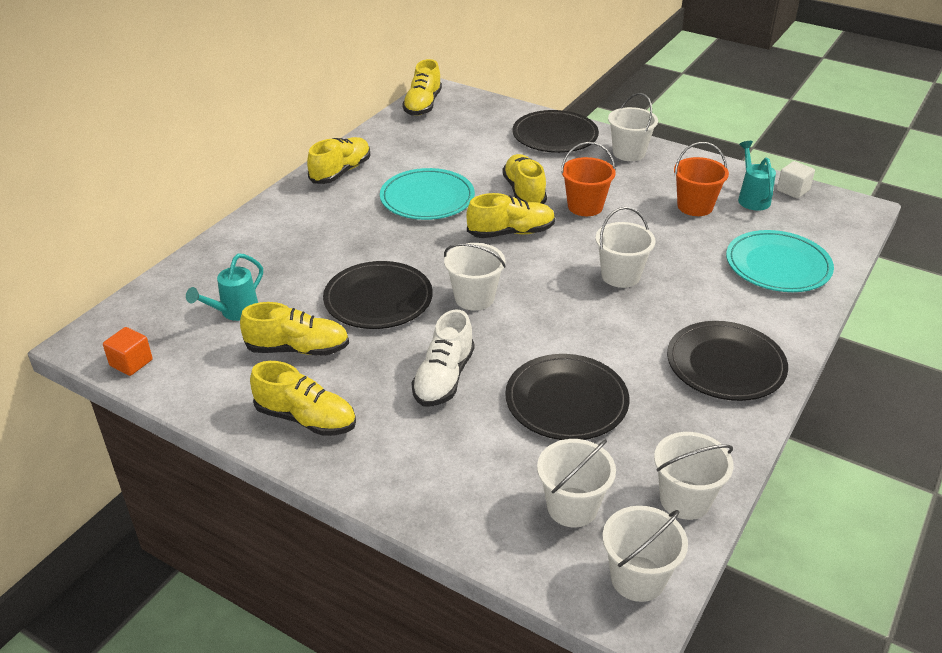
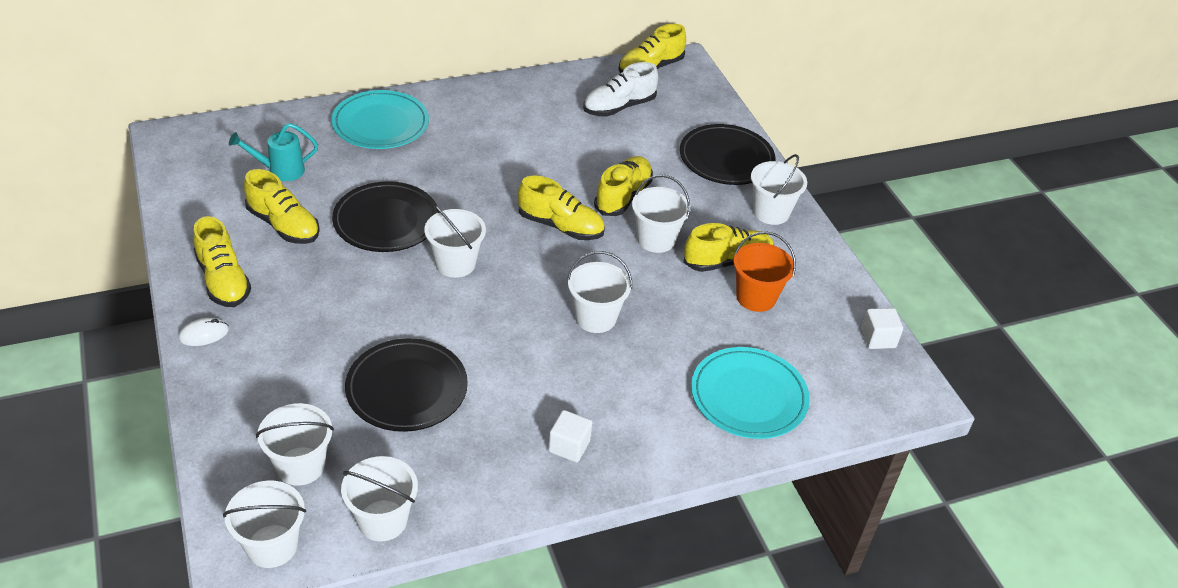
camera: 35 degrees right, 5 degrees up
orange cube [103,327,153,376] -> none
yellow shoe [307,137,370,184] -> yellow shoe moved to [684,223,774,272]
turquoise plate [380,168,475,220] -> turquoise plate moved to [331,90,429,149]
white shoe [412,310,474,406] -> white shoe moved to [583,62,658,117]
orange bucket [561,142,616,216] -> white bucket [632,175,691,253]
black plate [667,321,788,401] -> white cube [548,410,592,462]
turquoise watering can [738,141,776,211] -> none
none -> white mouse [179,318,229,346]

